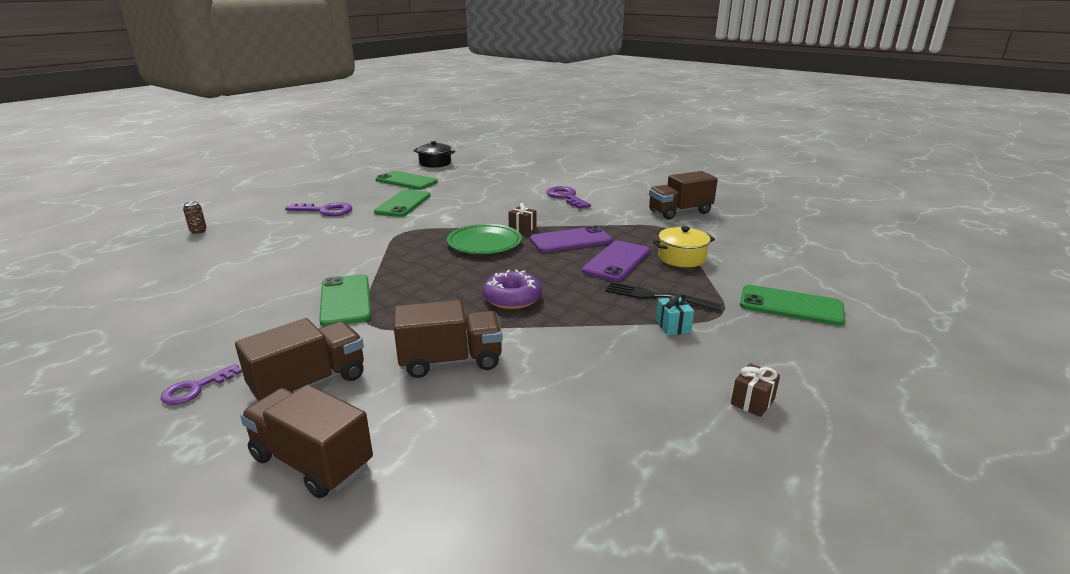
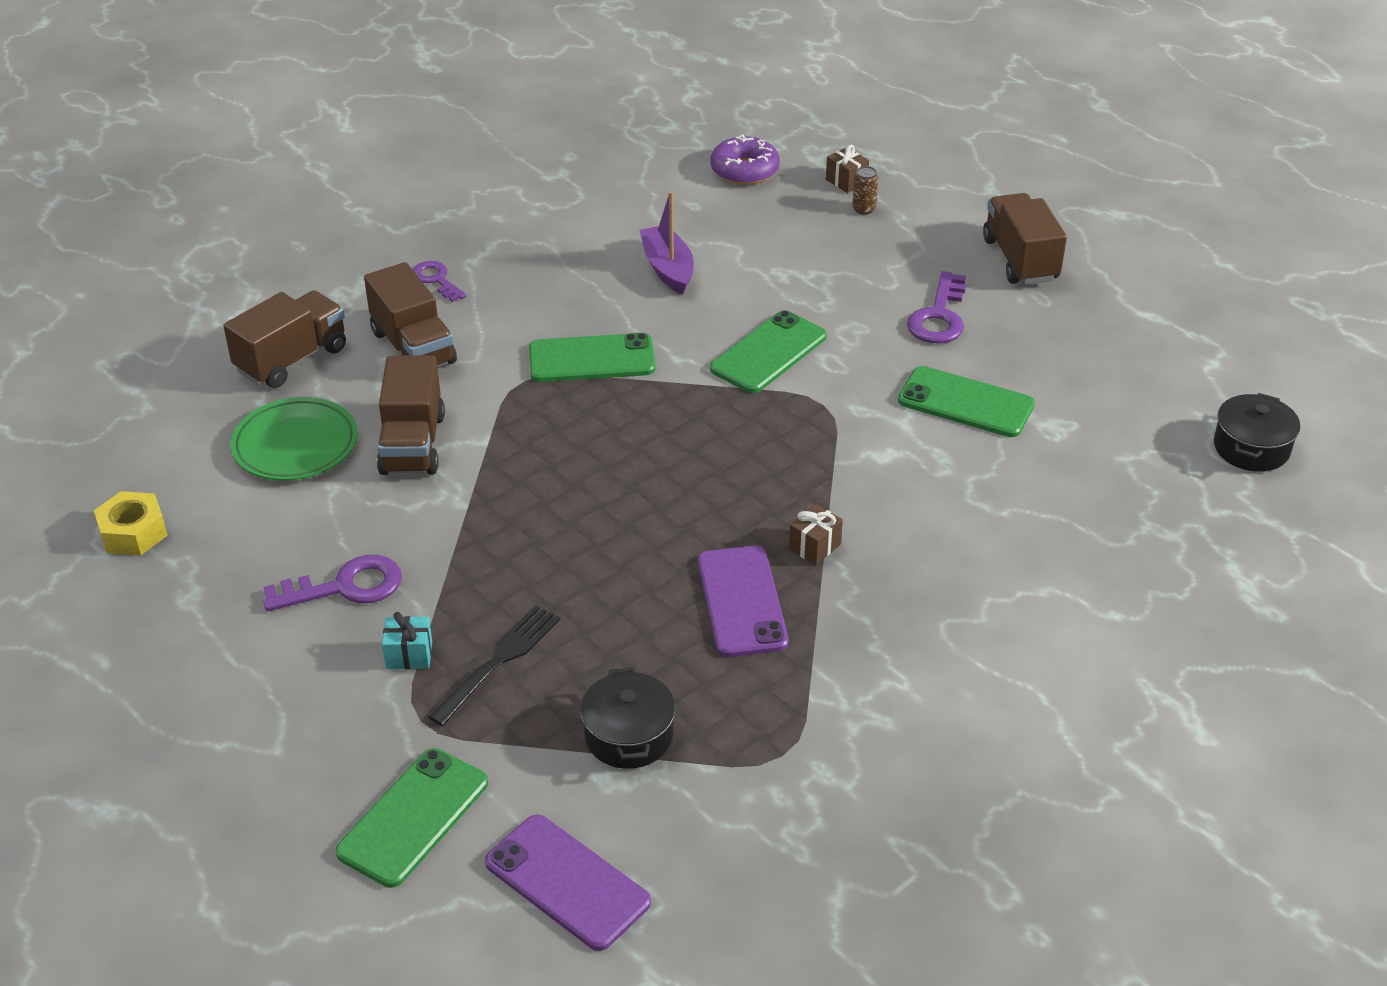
camera: 100 degrees right, 15 degrees up
green phone [375,171,438,190] -> green phone moved to [710,310,827,393]
green plate [447,224,522,254] -> green plate moved to [230,397,358,481]
purple donut [482,269,542,309] -> purple donut moved to [710,134,780,185]
purple key [546,186,591,209] -> purple key moved to [263,555,402,611]
purple phone [582,241,650,281] -> purple phone moved to [485,815,651,951]
brown truck [649,171,718,220] -> brown truck moved to [983,193,1067,284]
yellow pot [653,226,715,267] -> black pot [580,667,676,769]
brown gift [731,363,780,417] -> brown gift moved to [826,145,869,193]
none -> yellow nut [94,491,168,555]
none -> purple boat [639,191,694,295]

